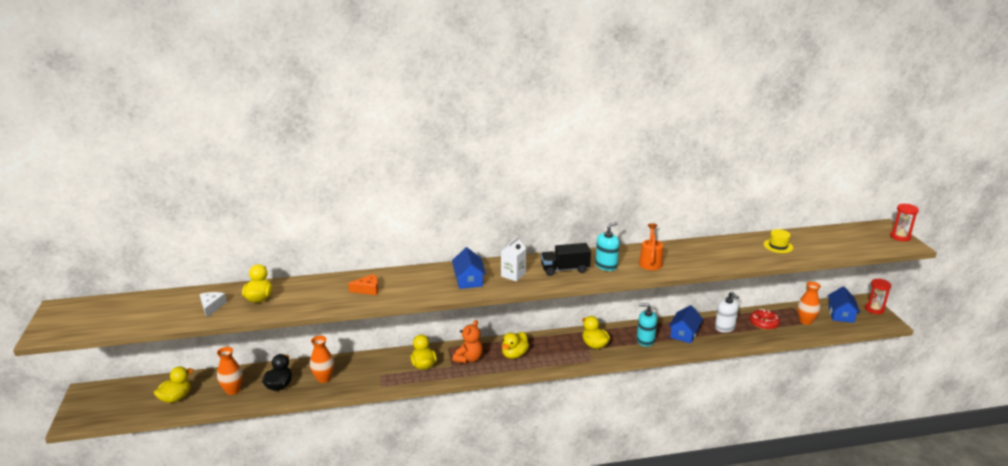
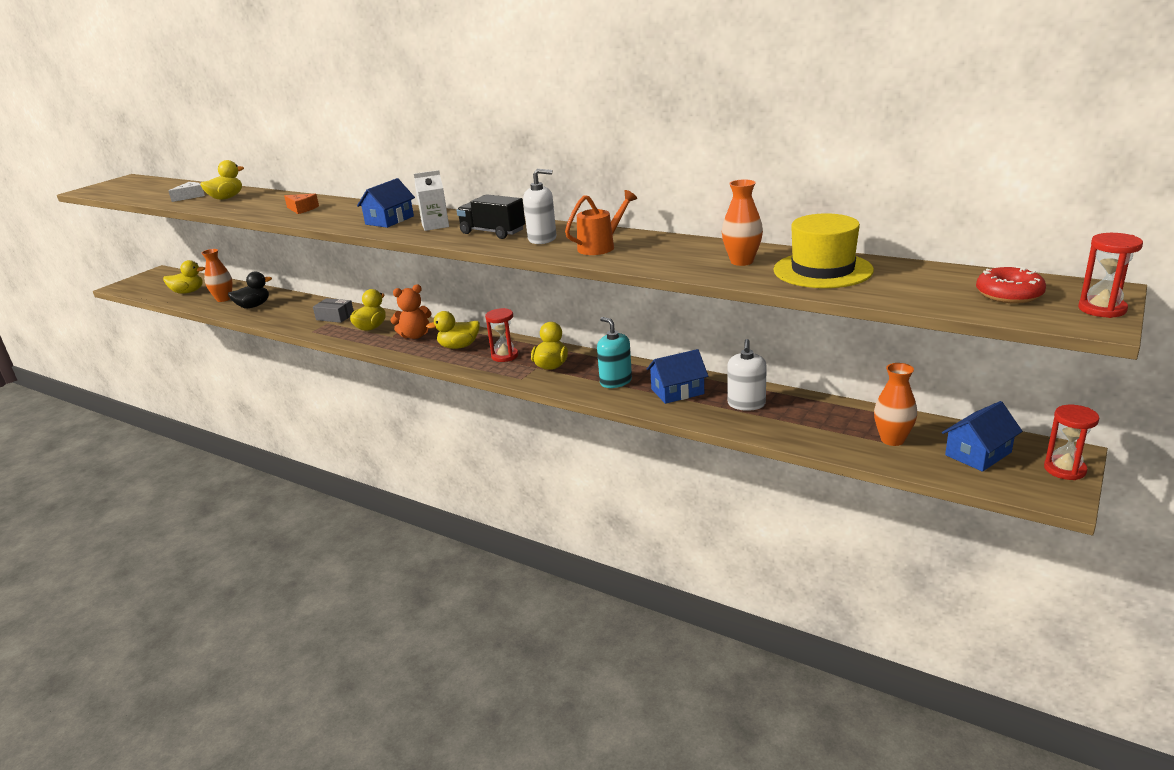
camera: 45 degrees right, 0 degrees up
orange vase [310,336,334,383] -> orange vase moved to [722,179,763,266]
turquoise soap dispenser [595,222,619,271] -> white soap dispenser [523,169,556,244]
red donut [750,309,780,330] -> red donut moved to [976,266,1046,304]
yellow hat [764,229,793,253] -> yellow hat [773,213,874,288], size x1.83
none -> grey box [313,298,354,323]
none -> red hourglass [485,308,518,362]

